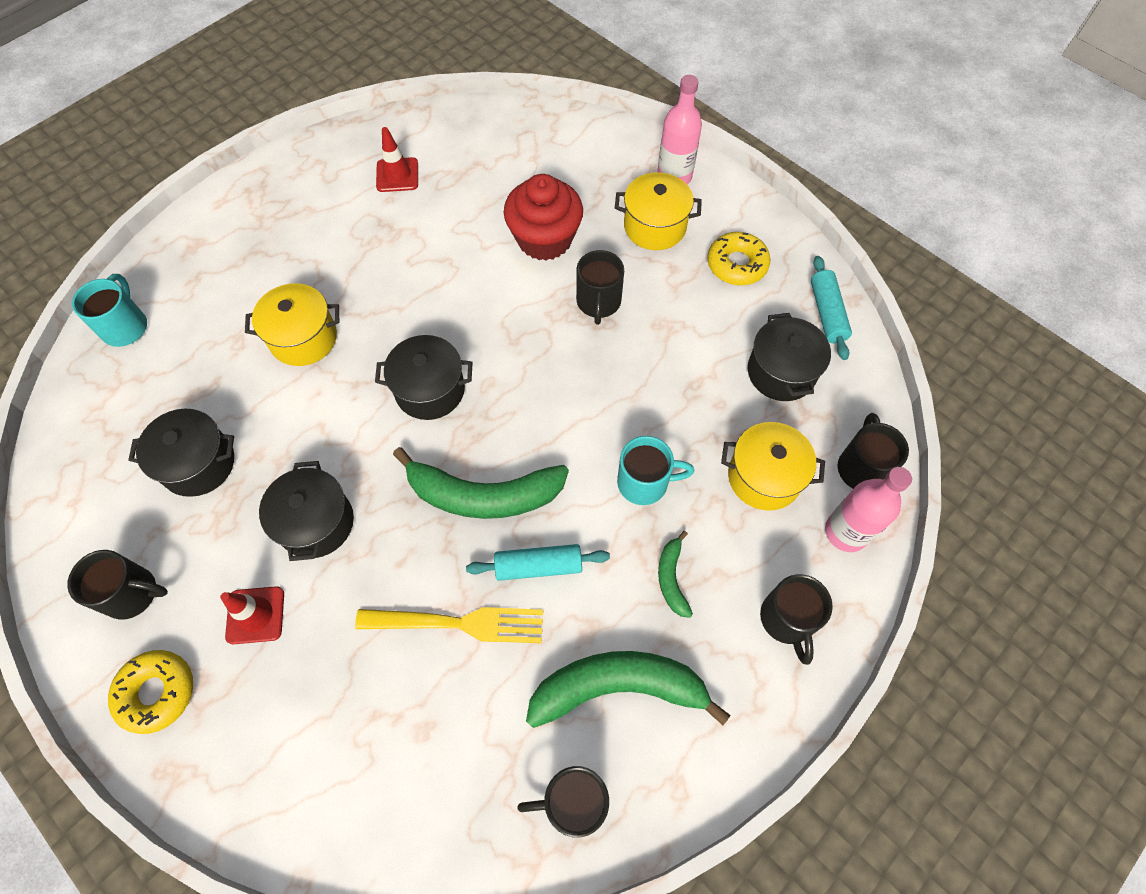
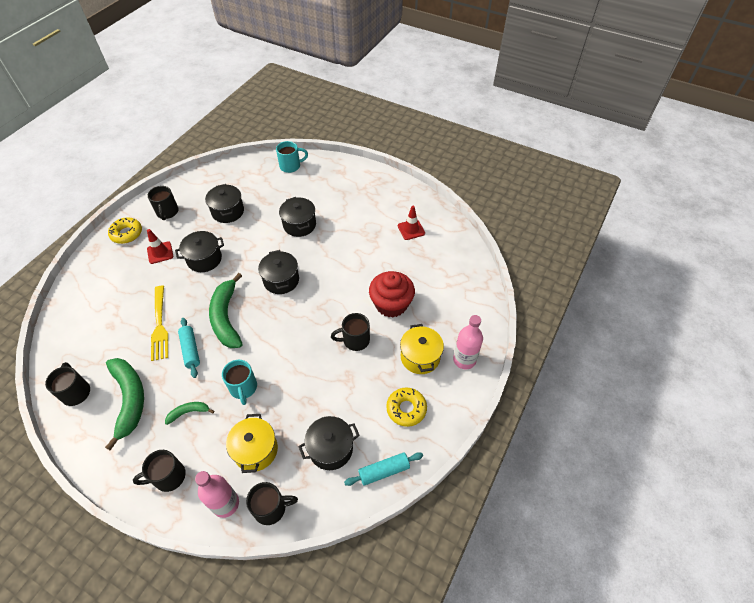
camera: 75 degrees right, 10 degrees down
yellow pot [245,283,339,366] -> black pot [279,197,316,237]

